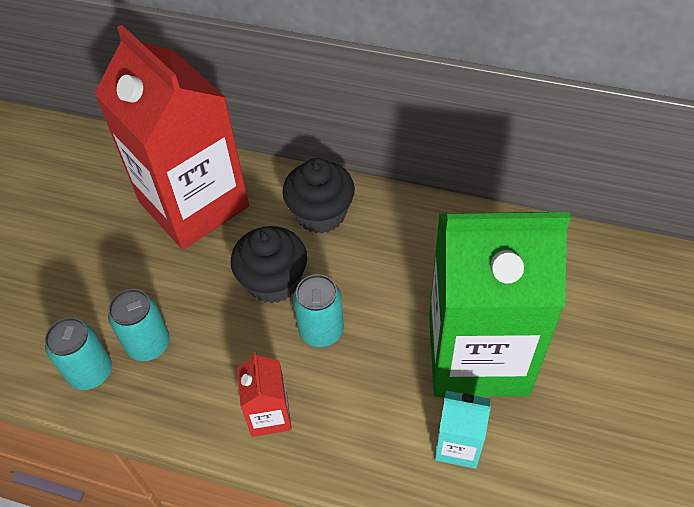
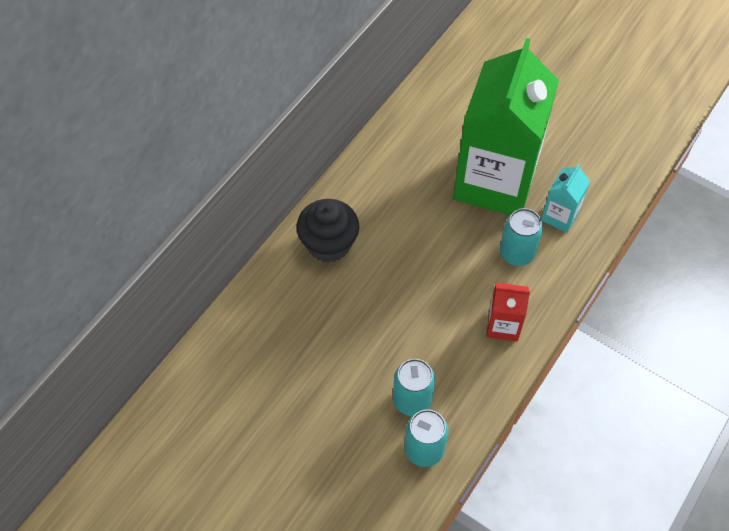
camera: 75 degrees left, 5 degrees up
red carton [94,25,249,250] -> none
black cupcake [231,226,307,304] -> none
turquoise can [293,274,344,347] -> turquoise can moved to [500,208,543,266]

